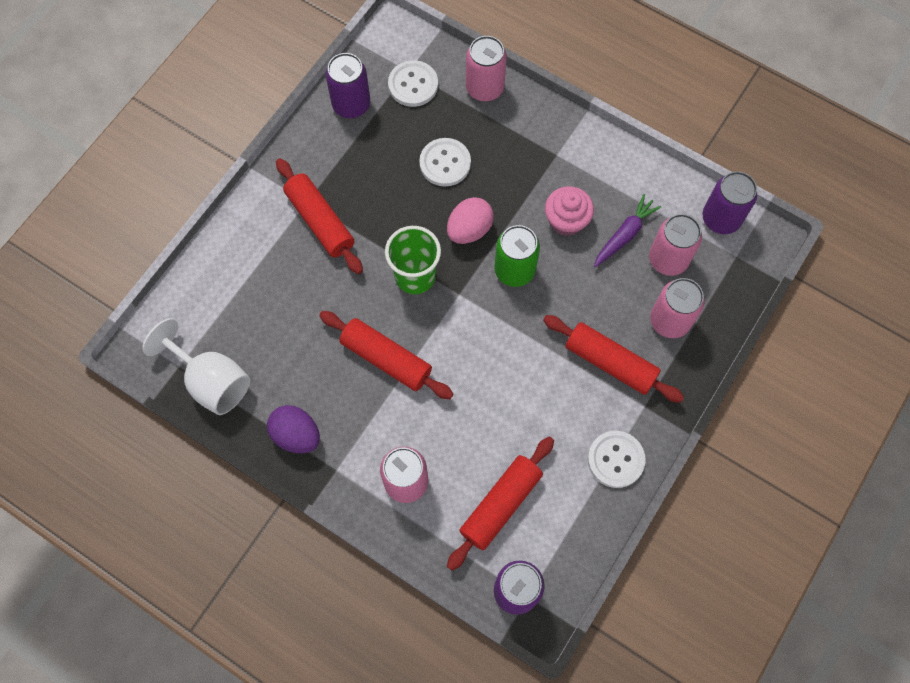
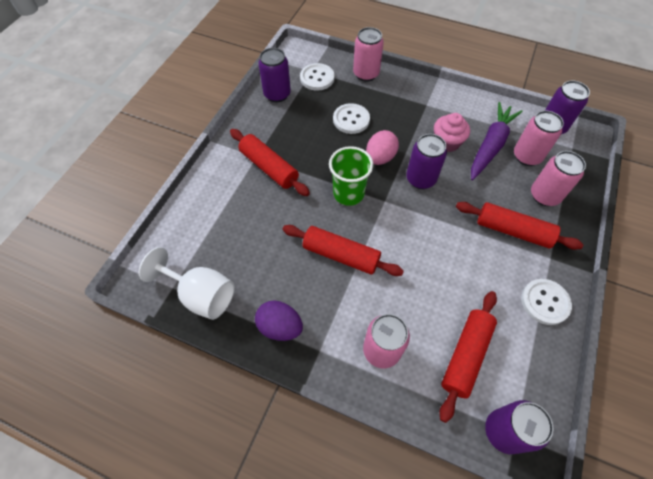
camera: 10 degrees left, 10 degrees down
green can [494,225,540,287] -> purple can [406,134,447,189]
purple carrot [594,194,662,267] -> purple carrot [471,102,522,180], size x1.56

